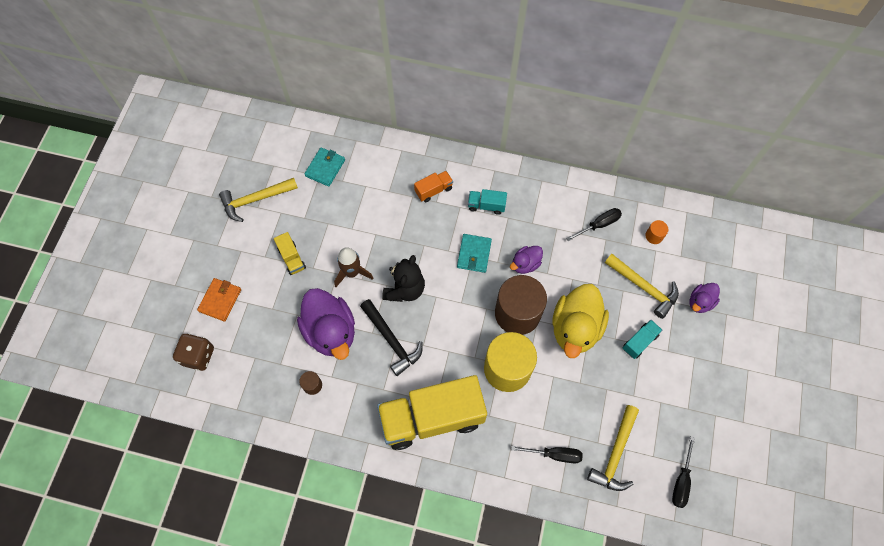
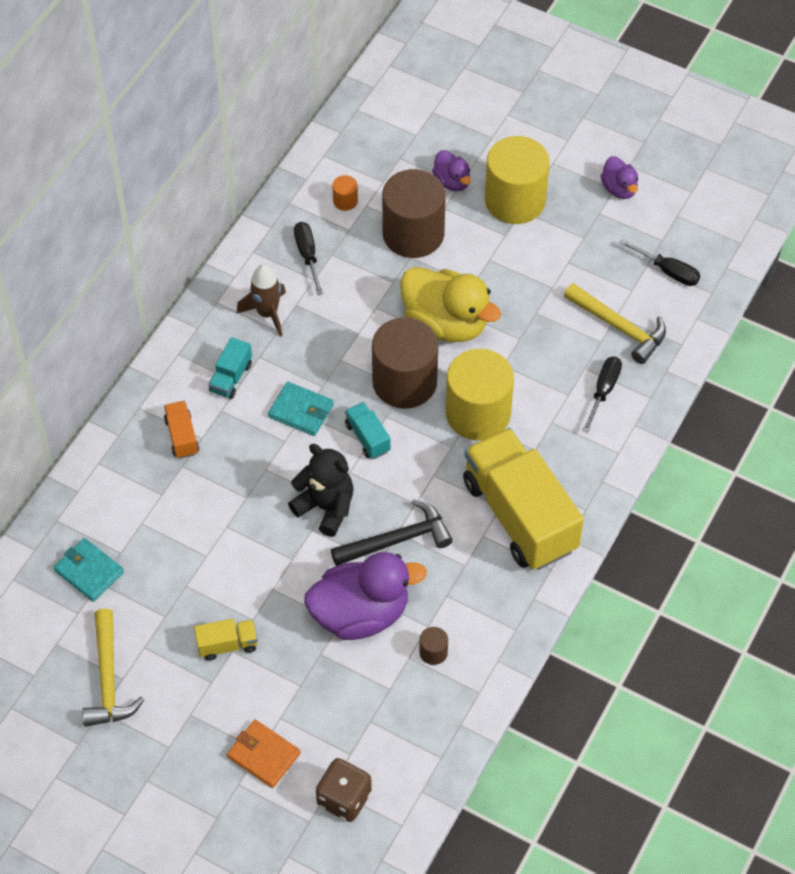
camera: 75 degrees left, 10 degrees down
brown rocket [334,247,373,287] -> brown rocket moved to [236,264,286,337]
yellow truck [377,375,487,450] -> yellow truck turned 150 degrees clockwise [463,428,584,570]
purple duck [510,246,543,274] -> purple duck moved to [601,156,638,199]
yellow hammer [605,254,679,319] -> brown cylinder [382,169,446,258]
turquoise truck [623,320,662,359] -> turquoise truck moved to [345,402,391,459]
none -> yellow cylinder [485,136,550,224]

